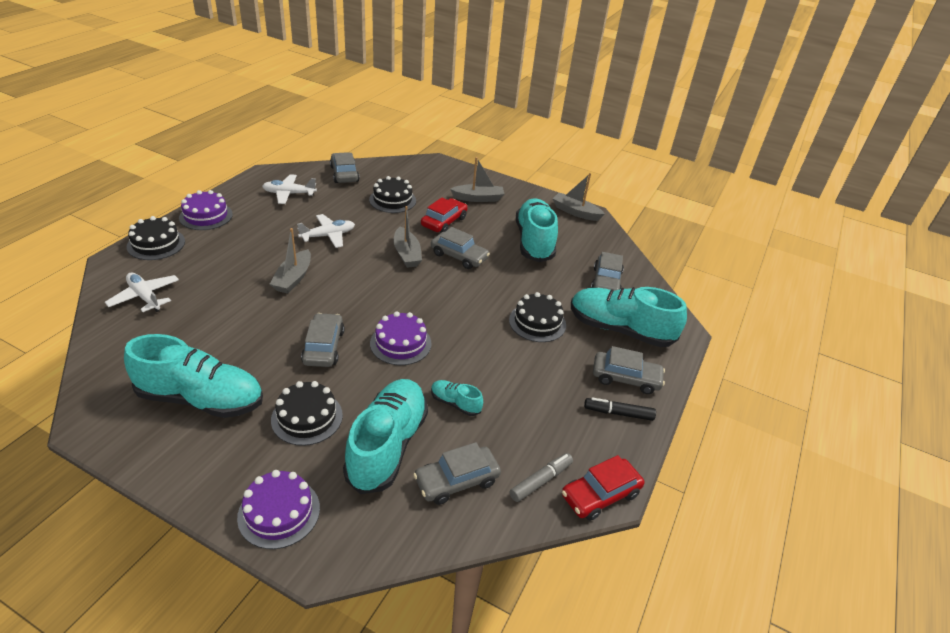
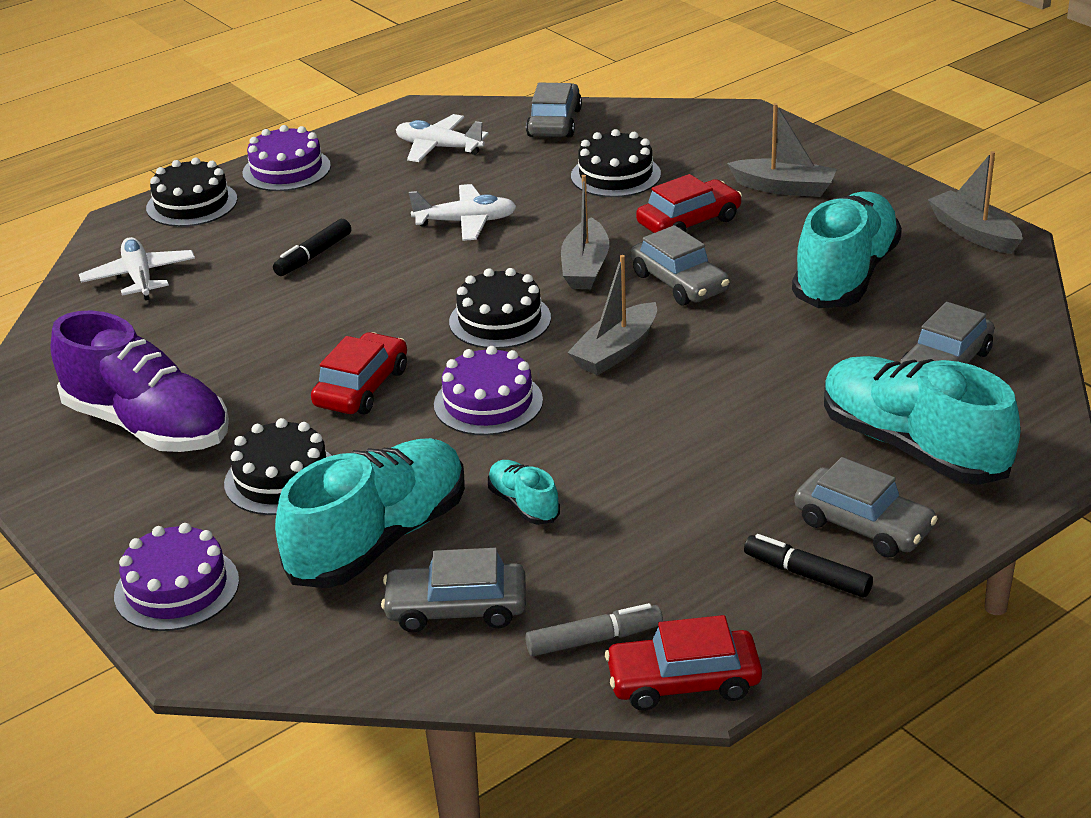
camera: 30 degrees right, 5 degrees down
turquoise shoe [124,334,263,418] -> purple shoe [51,310,229,452]
grey boat [270,228,311,294] -> grey boat moved to [567,255,657,375]
grey car [301,313,345,367] -> red car [311,332,407,414]
black cake [509,292,566,342] -> black cake moved to [449,268,551,349]
none -> black marker [273,219,351,276]

